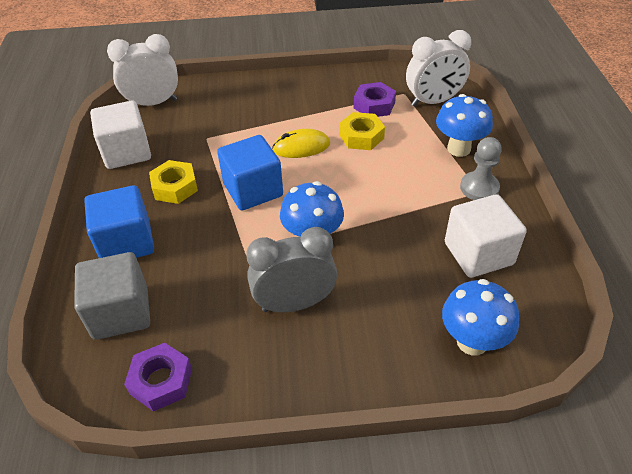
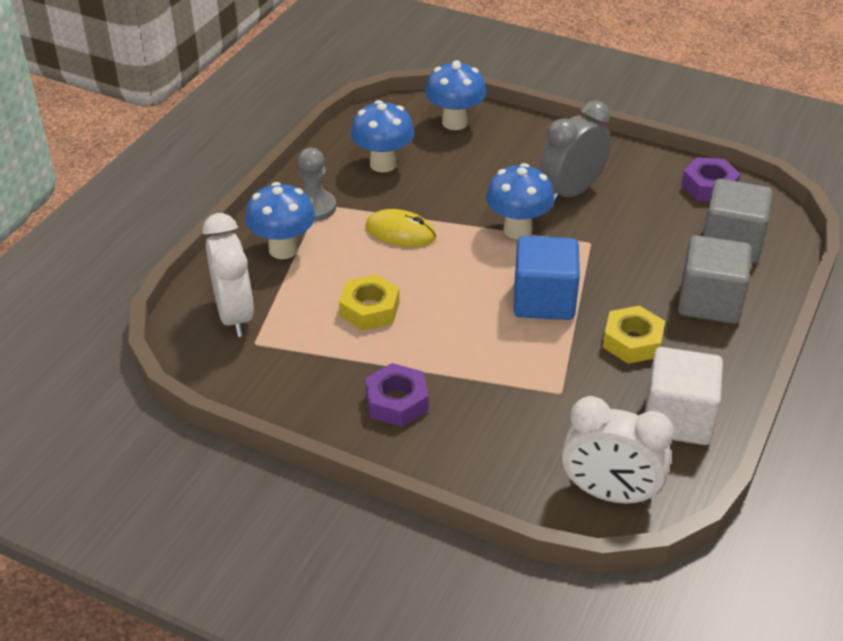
camera: 150 degrees left, 5 degrees down
blue cube [84,185,154,258] -> grey cube [678,235,752,324]
grey clock [246,227,337,312] -> grey clock turned 120 degrees clockwise [540,100,611,205]
yellow mouse [272,129,330,158] -> yellow mouse moved to [365,209,436,247]
purple nut [354,82,396,117] -> purple nut moved to [365,363,428,427]
white clock [406,30,471,107] -> white clock turned 60 degrees clockwise [203,213,254,337]
white cube [445,194,527,278] -> blue mushroom [351,100,414,172]

